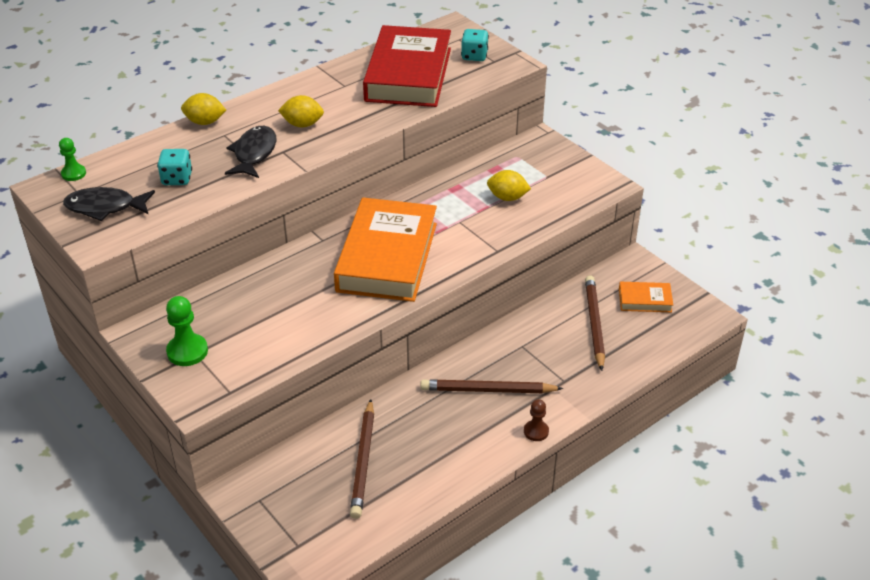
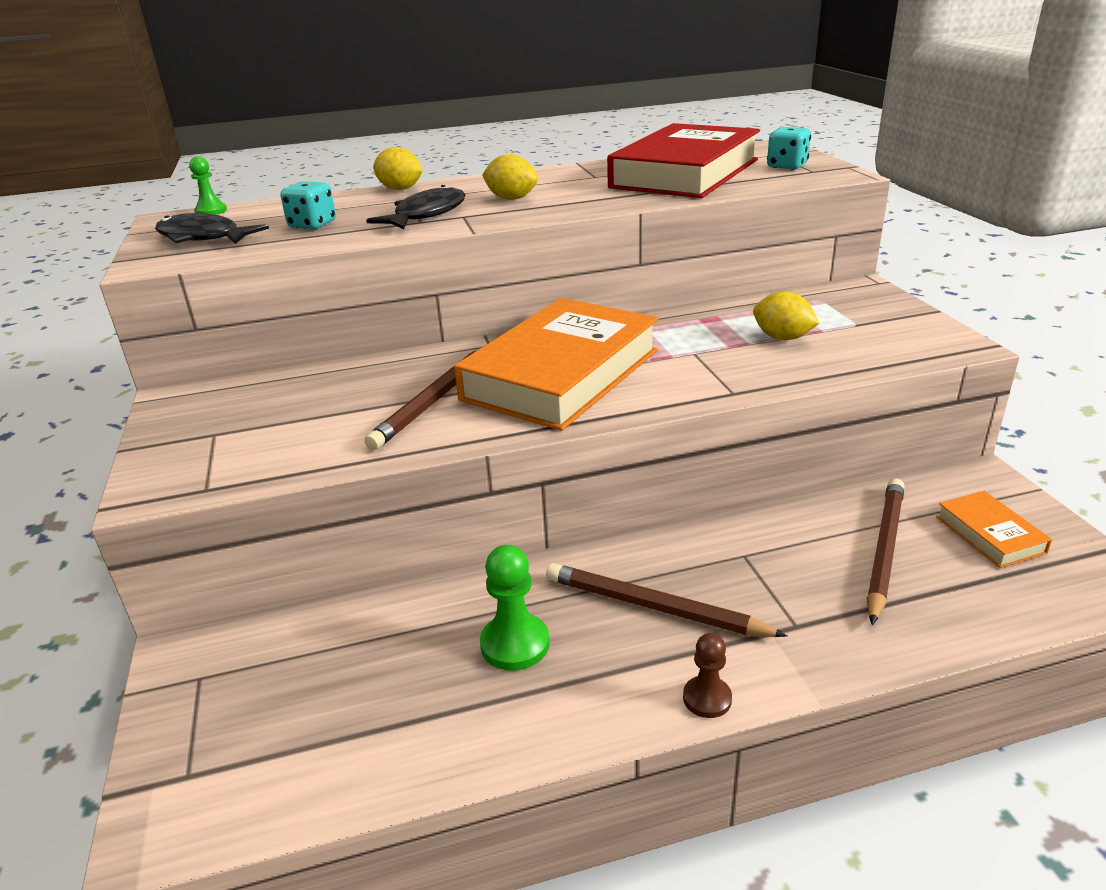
camera: 25 degrees right, 10 degrees down
green pawn [166,296,208,366] -> green pawn moved to [480,545,550,671]
brown pencil [350,399,374,519] -> brown pencil moved to [364,349,479,450]
orange book [619,282,673,312] -> orange book turned 45 degrees clockwise [936,491,1052,568]

